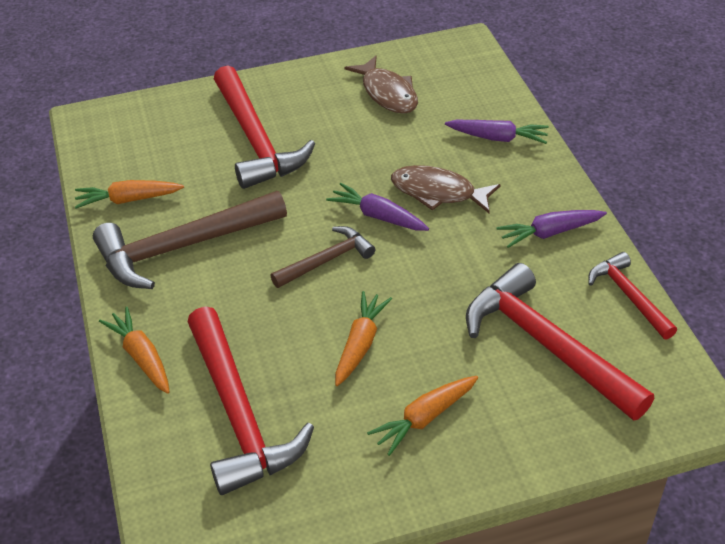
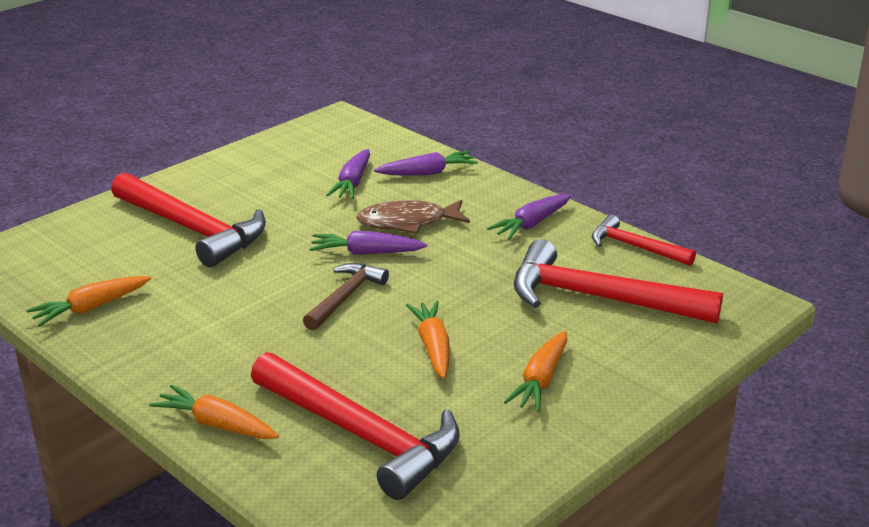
camera: 30 degrees left, 15 degrees down
brown hammer [93,191,287,289] -> none
brown fish [344,56,418,114] -> none
none -> purple carrot [326,149,370,199]

